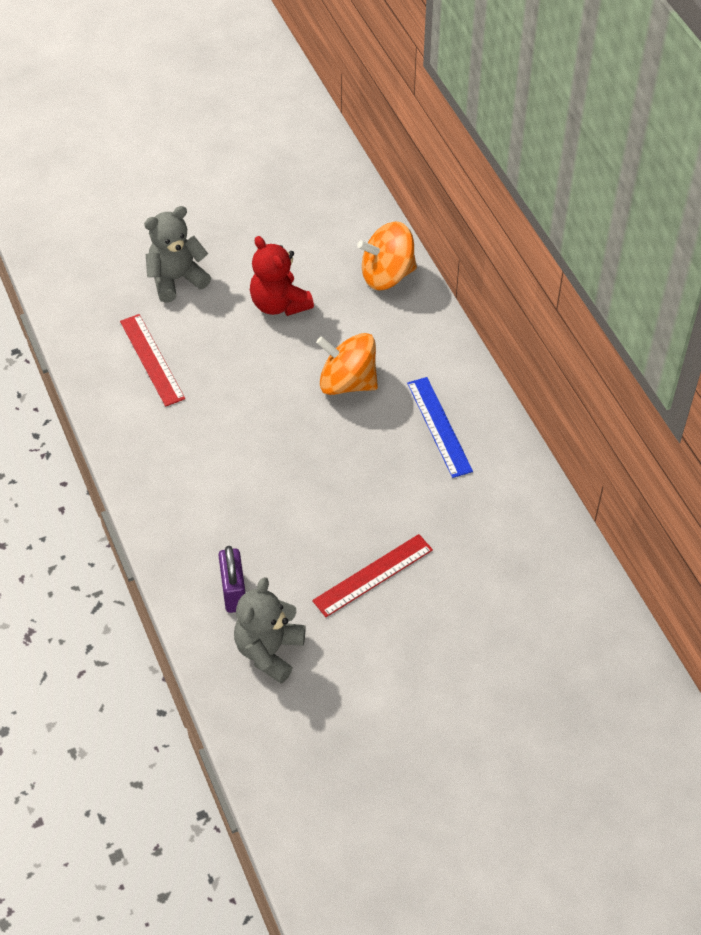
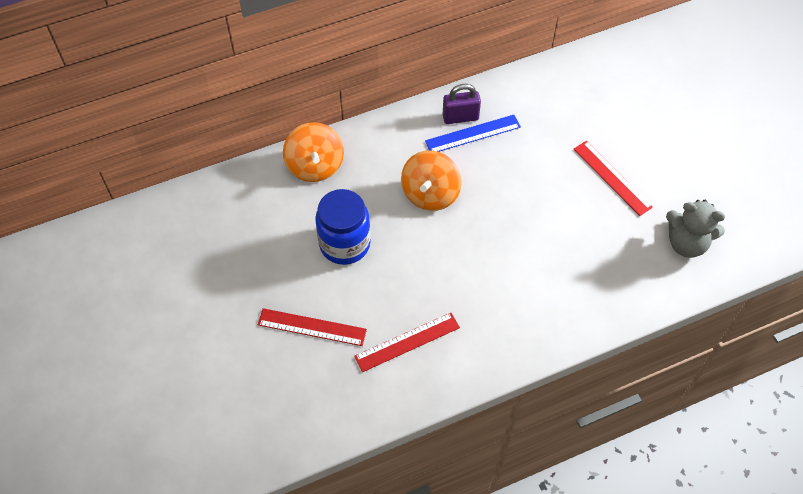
camera: 90 degrees left, 5 degrees up
grey teddy bear [144,206,211,303] -> red ruler [258,308,367,346]
purple padlock [218,546,245,613] -> purple padlock moved to [442,84,481,124]
red teddy bear [250,236,314,316] -> blue jar [315,189,371,265]

